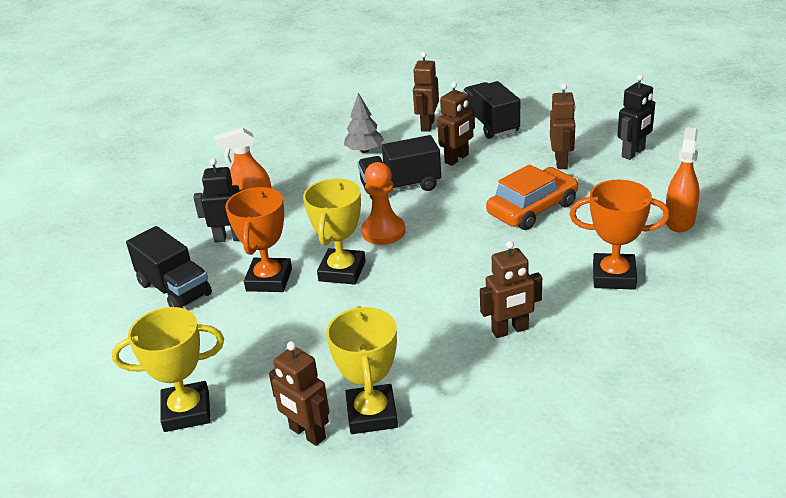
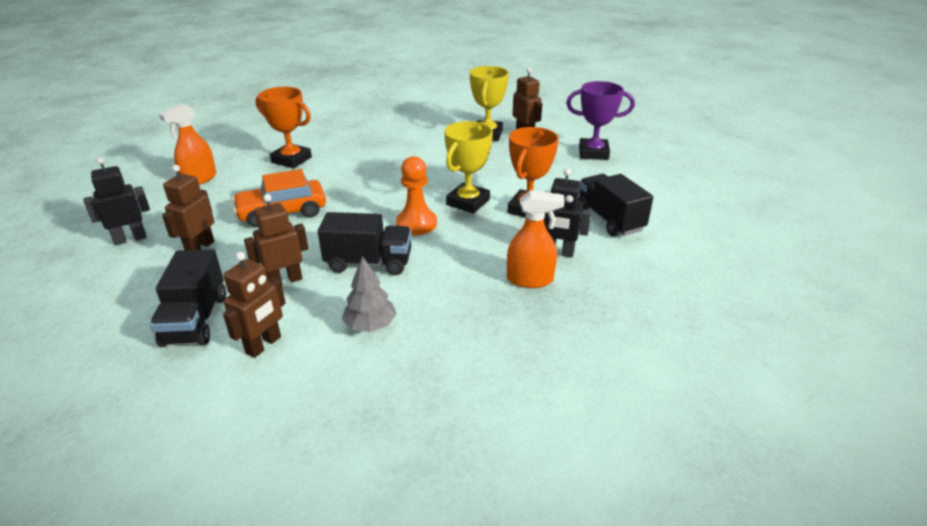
camera: 165 degrees left, 0 degrees up
yellow trophy [112,307,224,432] -> purple trophy [566,81,635,160]
brown robot [480,241,542,338] -> none

